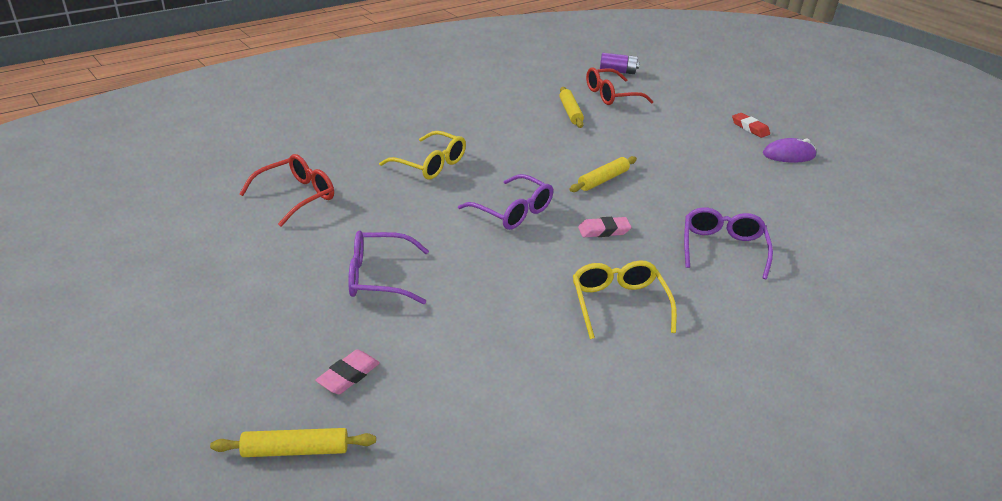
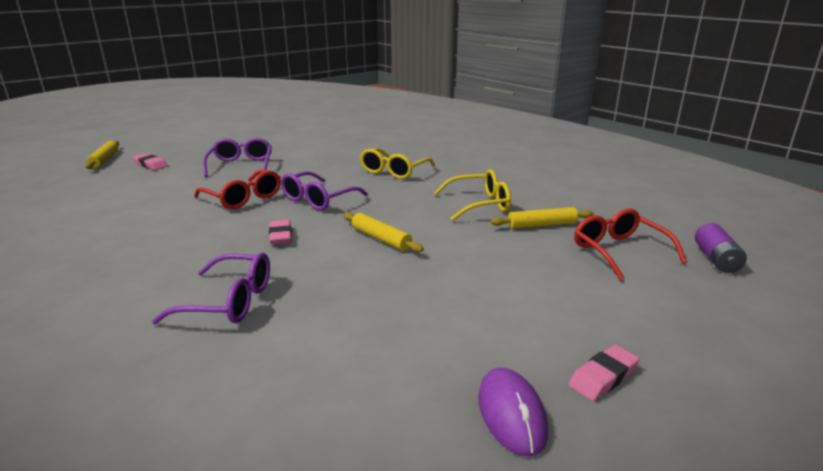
camera: 90 degrees right, 10 degrees down
red glasses [239,154,334,227] -> red glasses moved to [194,169,281,209]
yellow glasses [573,260,677,339] -> yellow glasses moved to [434,169,511,221]
red eraser [732,113,770,138] -> pink eraser [568,345,640,401]

